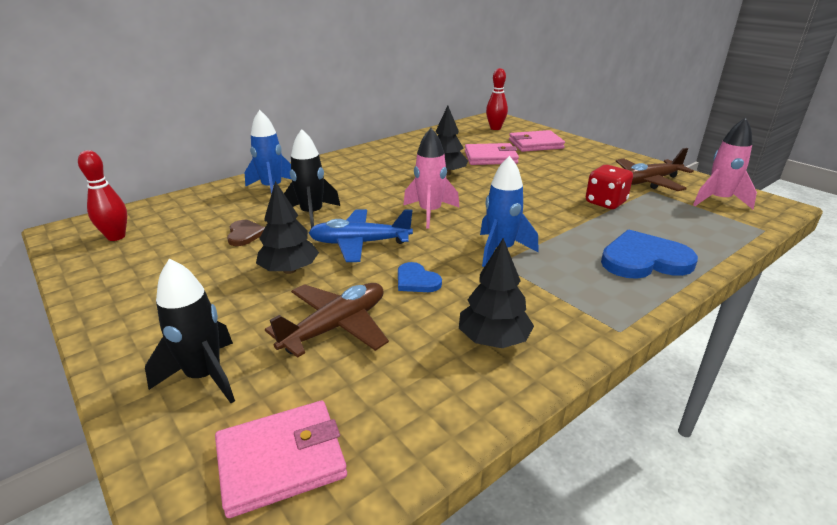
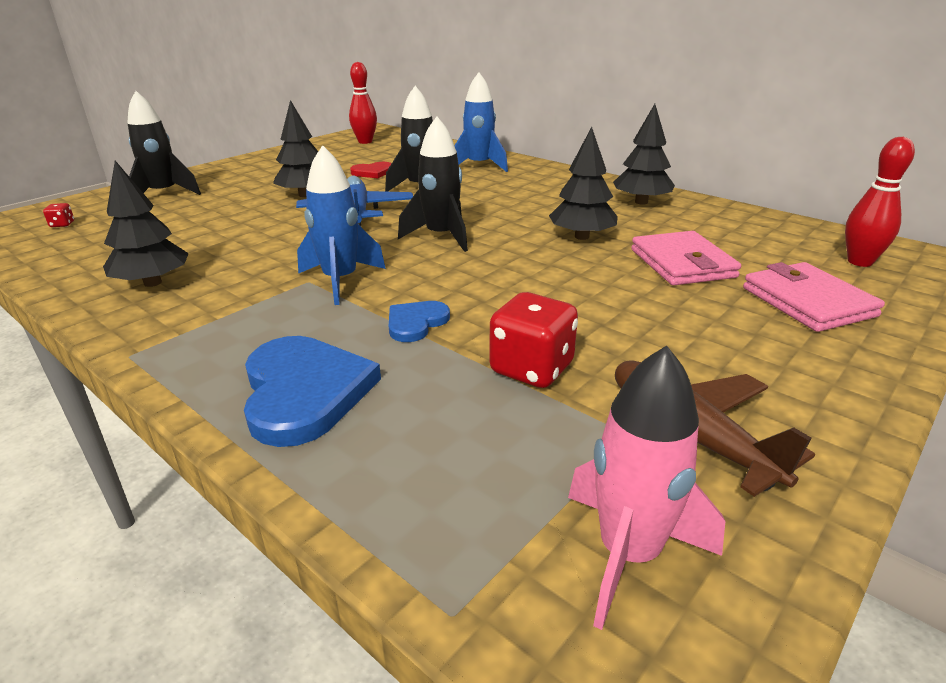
camera: 80 degrees right, 0 degrees up
pink wallet [215,401,347,518] -> red dice [43,203,74,227]
brown heart [227,220,265,246] -> red heart [350,162,392,178]
brown plane [265,283,389,358] -> none
blue heart [398,262,442,292] -> blue heart moved to [389,301,450,342]
pink rocket [403,128,460,228] -> black rocket [398,117,468,252]
none -> black tree [613,104,675,205]

